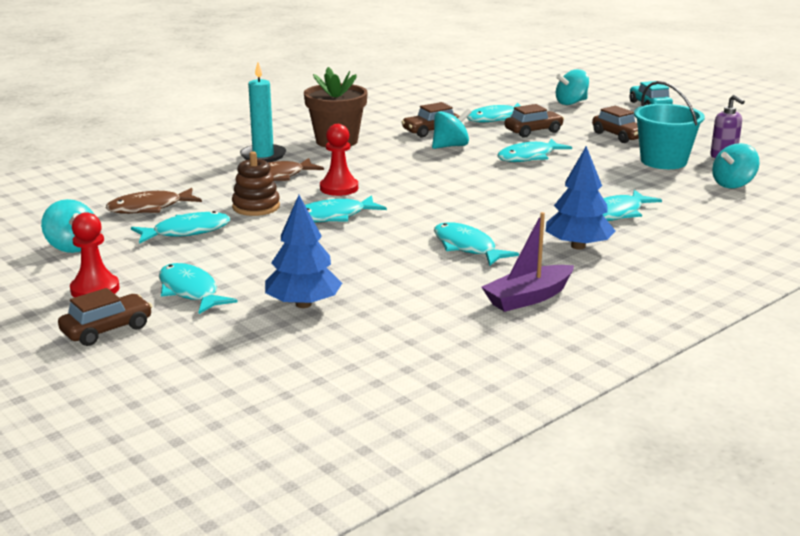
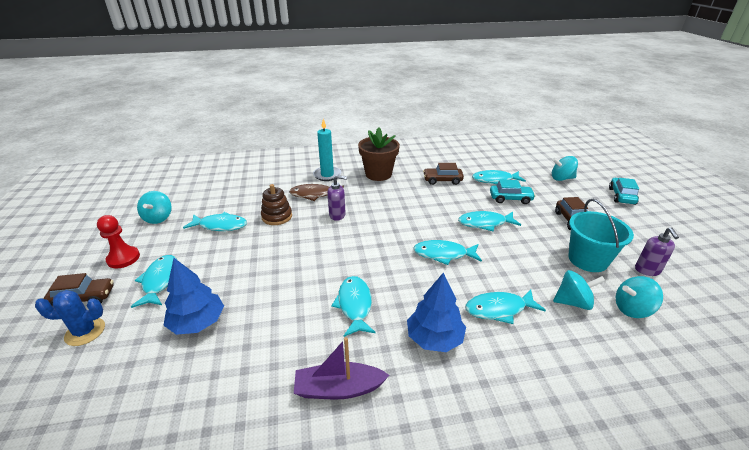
camera: 30 degrees right, 10 degrees up
brown fish [106,188,202,214] -> none
turquoise fish [305,195,387,222] -> turquoise fish moved to [413,240,482,265]
red pawn [320,124,358,196] -> purple soap dispenser [327,175,347,221]
turquoise spinning top [432,108,471,149] -> turquoise spinning top moved to [553,270,605,310]
brown car [505,104,564,138] -> turquoise car [490,179,536,204]
none -> blue cactus [35,290,105,346]

